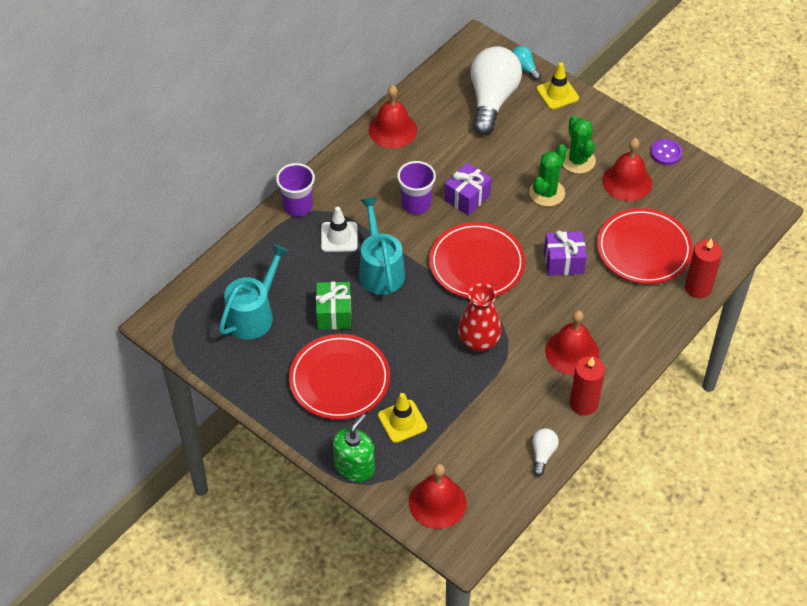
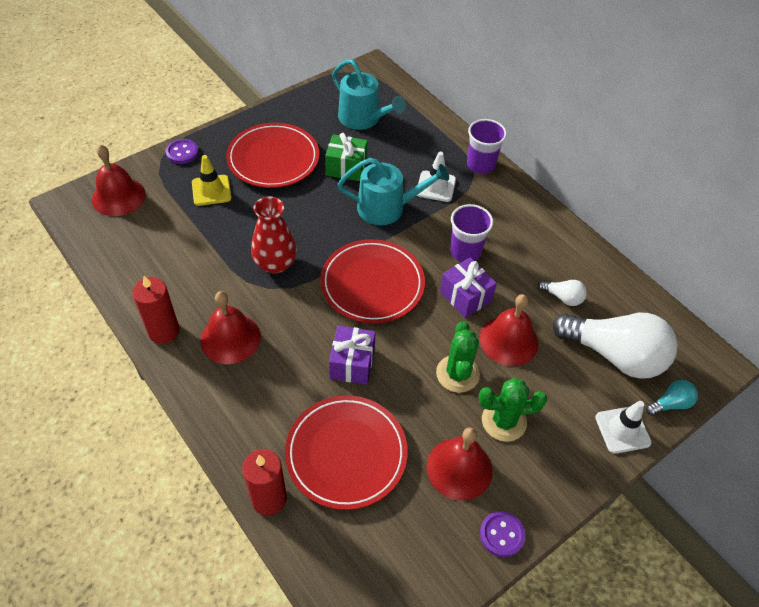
camera: 100 degrees right, 0 degrees up
green soap dispenser [333,414,375,482] -> purple button [166,139,199,164]
red bell [369,85,417,148] -> red bell moved to [480,294,538,366]
green cactus [529,144,567,207] -> green cactus turned 45 degrees clockwise [436,321,480,393]
white light bulb [532,428,559,476] -> white light bulb moved to [537,280,587,306]
yellow traffic cone [537,62,579,109] -> white traffic cone [595,401,652,454]

